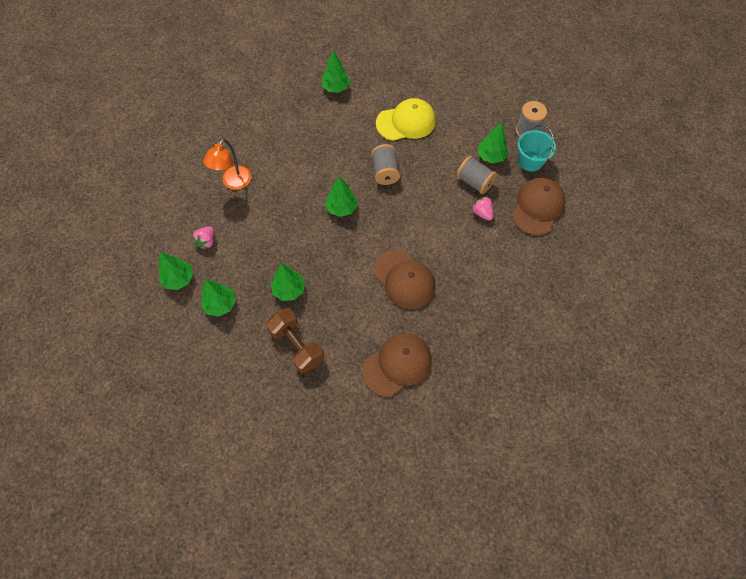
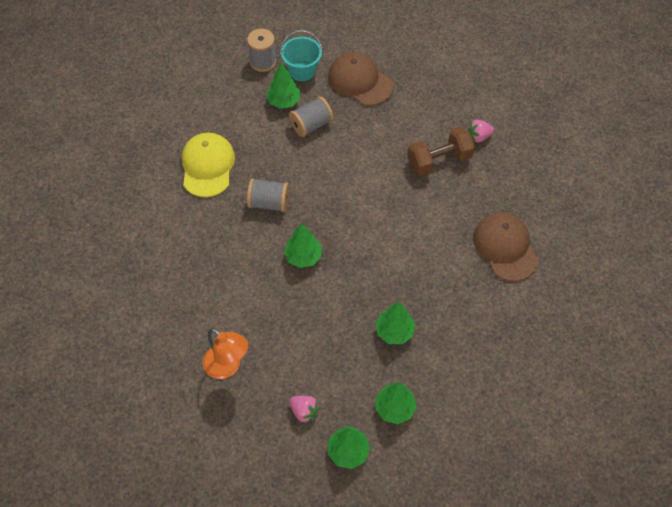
camera: 75 degrees left, 5 degrees down
brown dumbbell [266,308,324,373] -> brown dumbbell moved to [407,127,475,176]
green tree [322,50,350,93] -> none
brown cap [373,249,435,309] -> none
pink strawberry [472,196,494,221] -> pink strawberry moved to [468,120,494,143]

